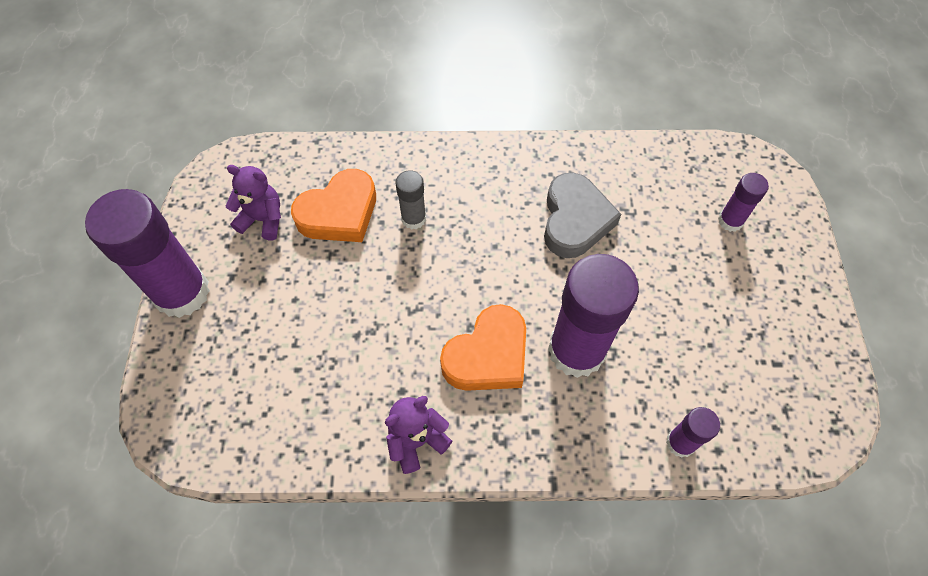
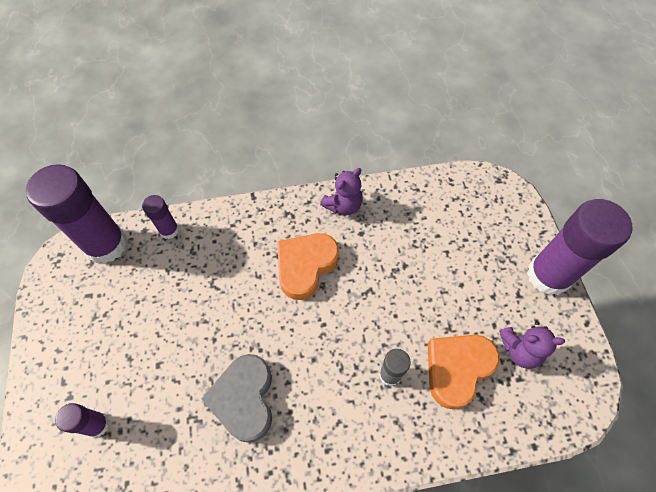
camera: 170 degrees right, 0 degrees up
purple glue stick [548,254,639,378] -> purple glue stick moved to [26,164,127,264]

